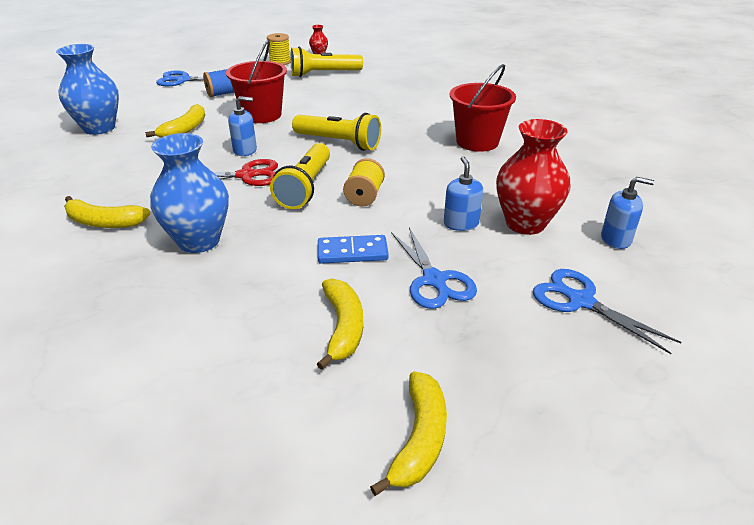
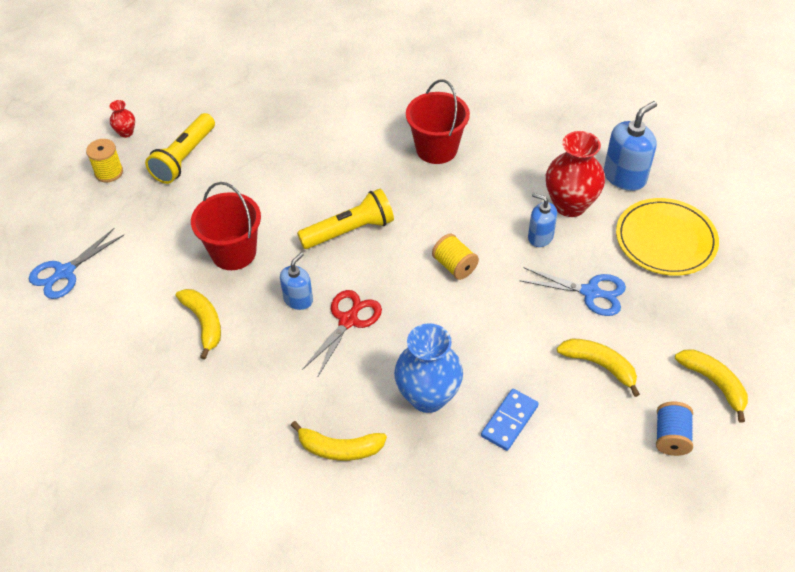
camera: 50 degrees left, 15 degrees up
blue vase [56,44,119,135] -> none
yellow banana [64,196,151,228] -> yellow banana turned 45 degrees clockwise [291,421,387,461]
blue spool [203,69,234,98] -> blue spool moved to [656,402,693,456]
yellow flashlight [270,143,330,209] -> none
blue domino [318,235,389,264] -> blue domino moved to [481,389,539,451]
blue scissors [533,269,681,354] -> yellow plate [616,198,719,276]
blue soap dispenser [601,177,654,249] -> blue soap dispenser [604,101,657,191], size x1.60

